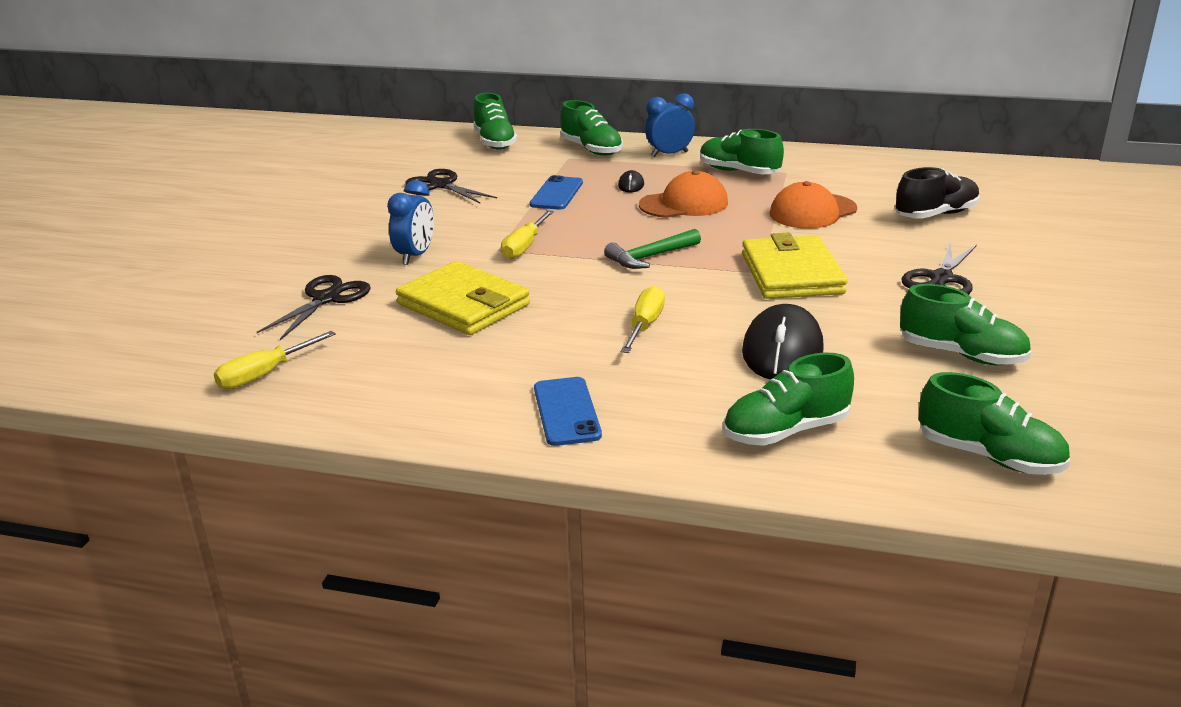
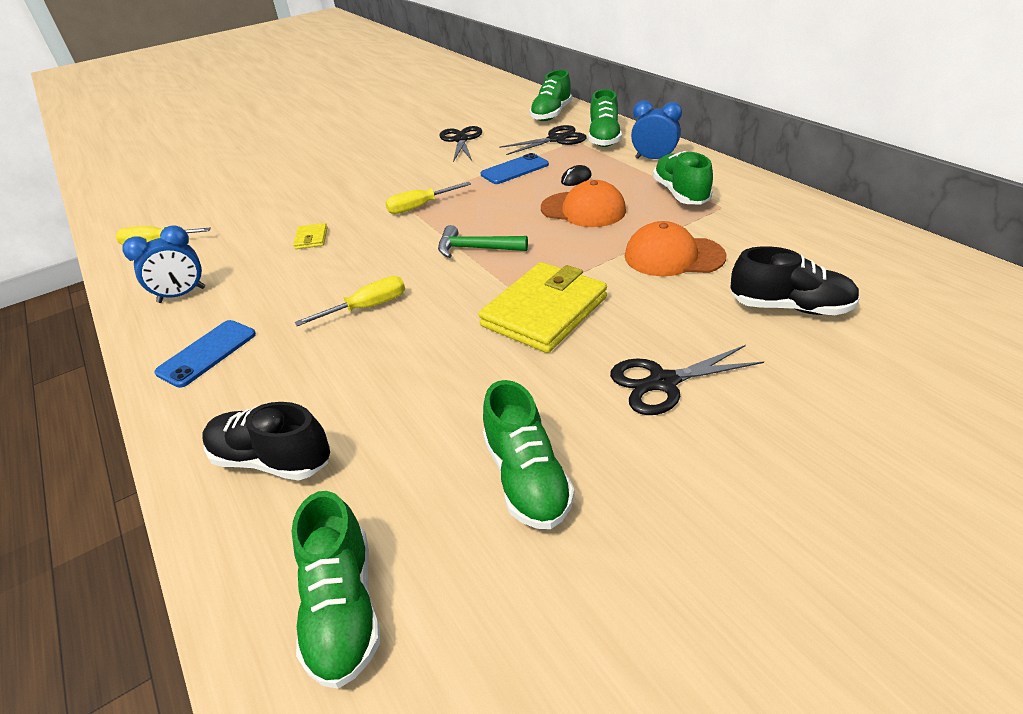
camera: 45 degrees right, 10 degrees up
black scissors [257,275,371,340] -> black scissors moved to [499,125,587,155]
blue clock [387,180,434,265] -> blue clock moved to [123,225,205,303]
yellow wallet [396,261,530,335] -> yellow wallet [293,223,328,249], size x0.43
green shoe [723,352,854,446] -> black shoe [202,402,330,480]
black mouse [742,304,823,379] -> none

